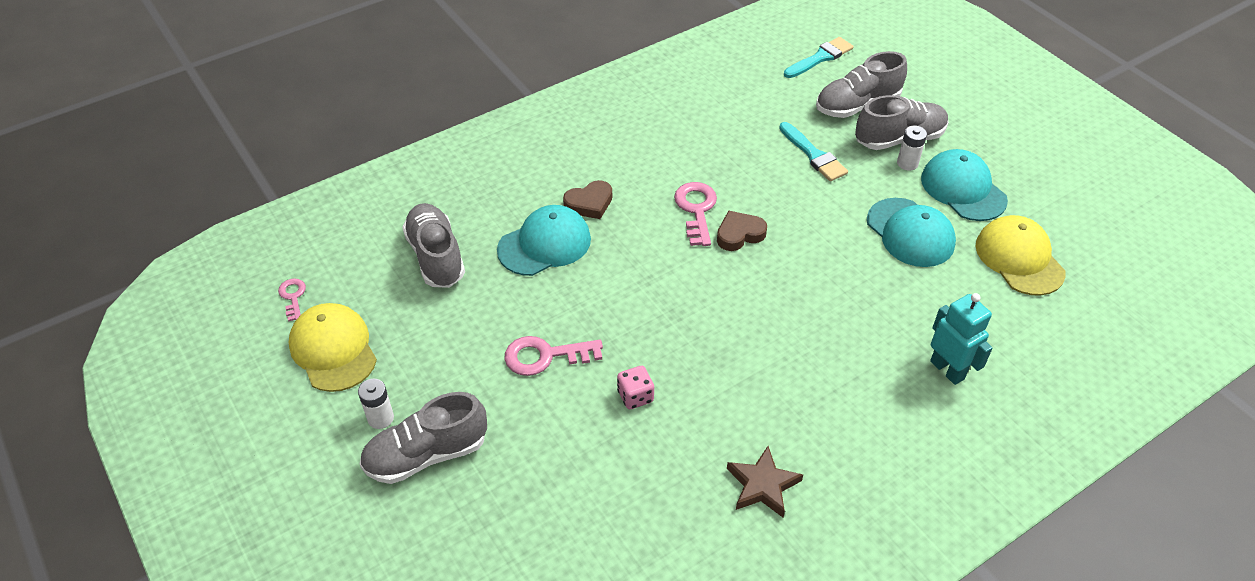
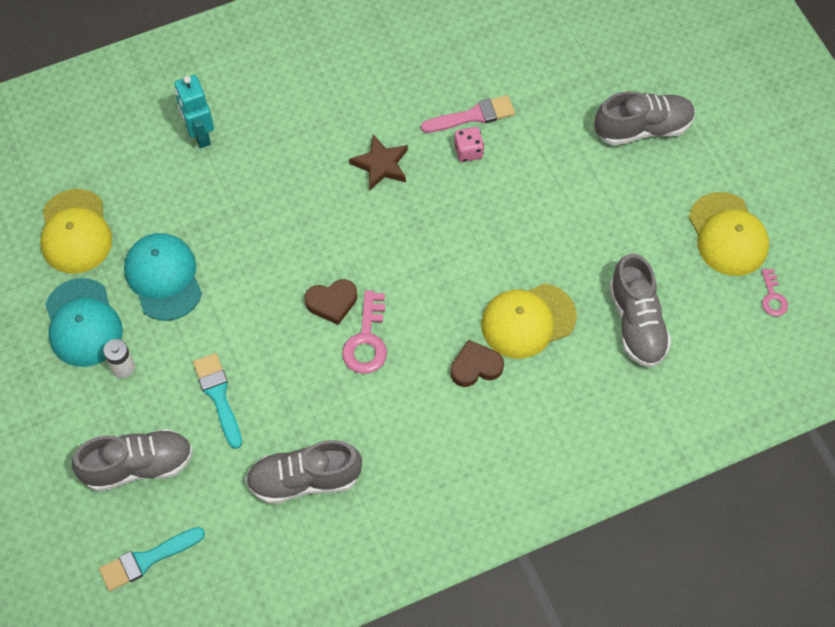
camera: 170 degrees left, 15 degrees up
white battery [358,379,394,429] -> none
turquoise cap [497,205,591,276] -> yellow cap [481,284,577,359]
pink key [504,336,603,376] -> none
brown star [727,446,803,518] -> brown star moved to [349,134,408,190]
grey shoe [855,95,949,150] -> grey shoe moved to [246,440,362,504]
none -> pink brush [421,95,515,133]

